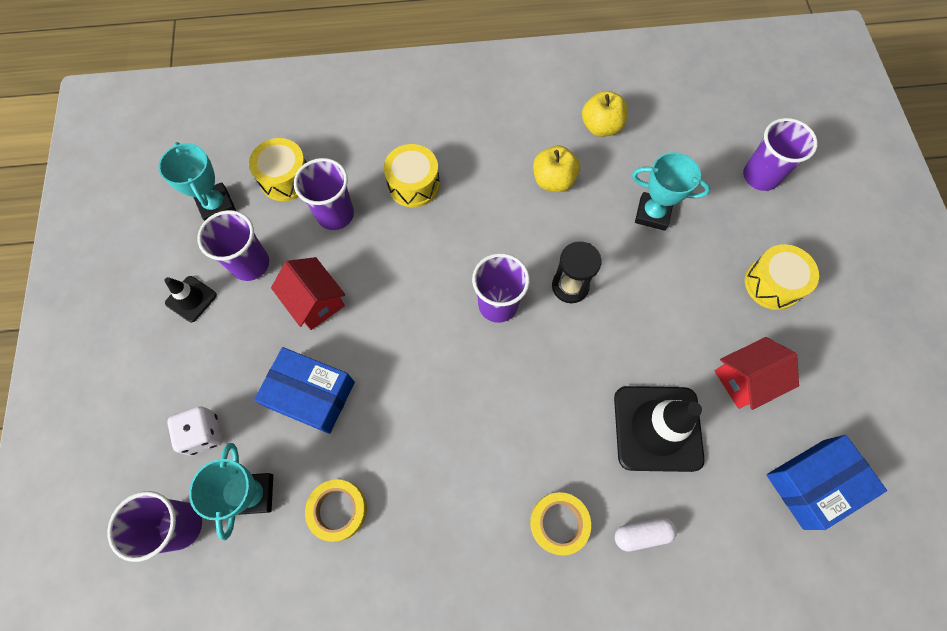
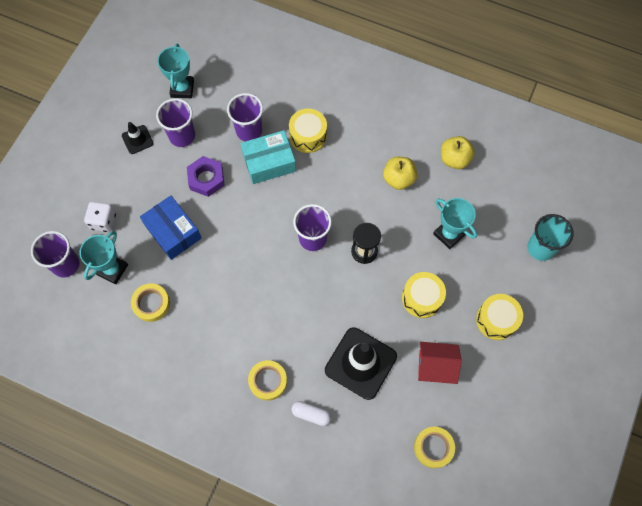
camera: 30 degrees right, 0 degrees up
yellow drum [249,138,307,201] -> yellow drum moved to [402,272,446,318]
red house [271,257,345,330] -> purple nut [187,156,225,197]
purple cup [743,118,818,191] -> turquoise cup [527,214,574,261]
blue box [767,435,887,530] -> yellow tape [414,427,455,468]
none -> turquoise box [241,130,296,184]

